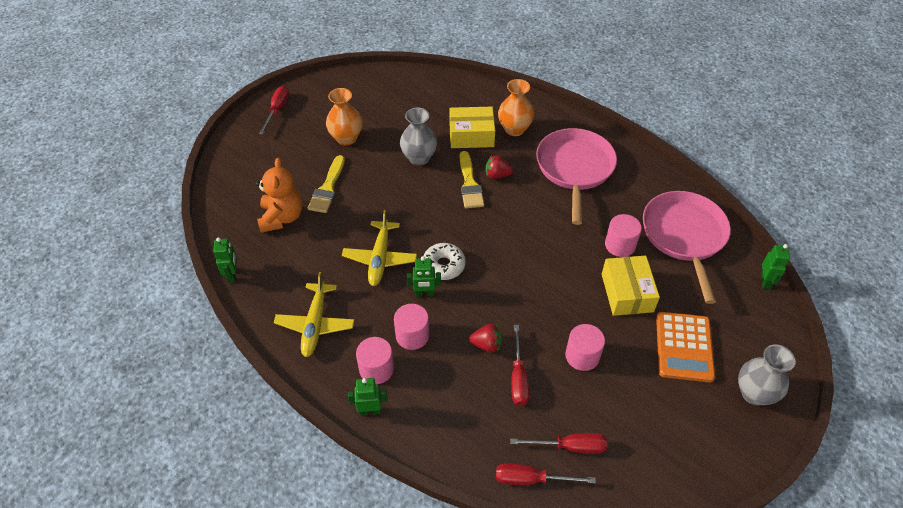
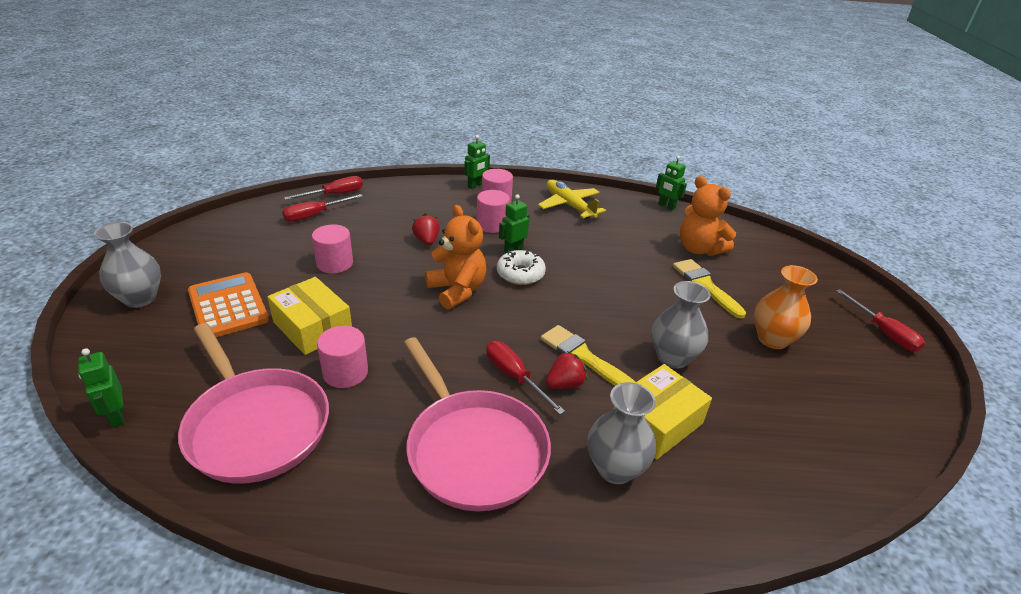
camera: 140 degrees right, 15 degrees down
yellow plane [342,210,417,286] -> none
red strawberry [469,324,502,352] -> red strawberry turned 105 degrees clockwise [412,214,440,245]
orange vase [498,79,534,136] -> grey vase [588,382,656,484]
red screwdriver [511,325,529,406] -> red screwdriver moved to [486,341,565,415]
none -> orange teddy bear [425,205,486,309]

